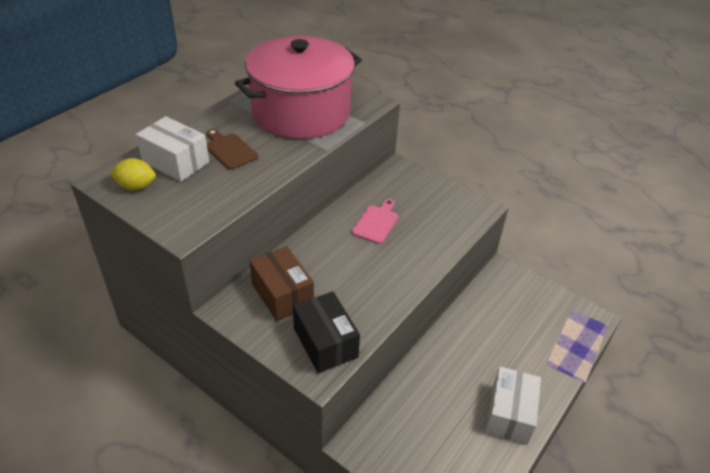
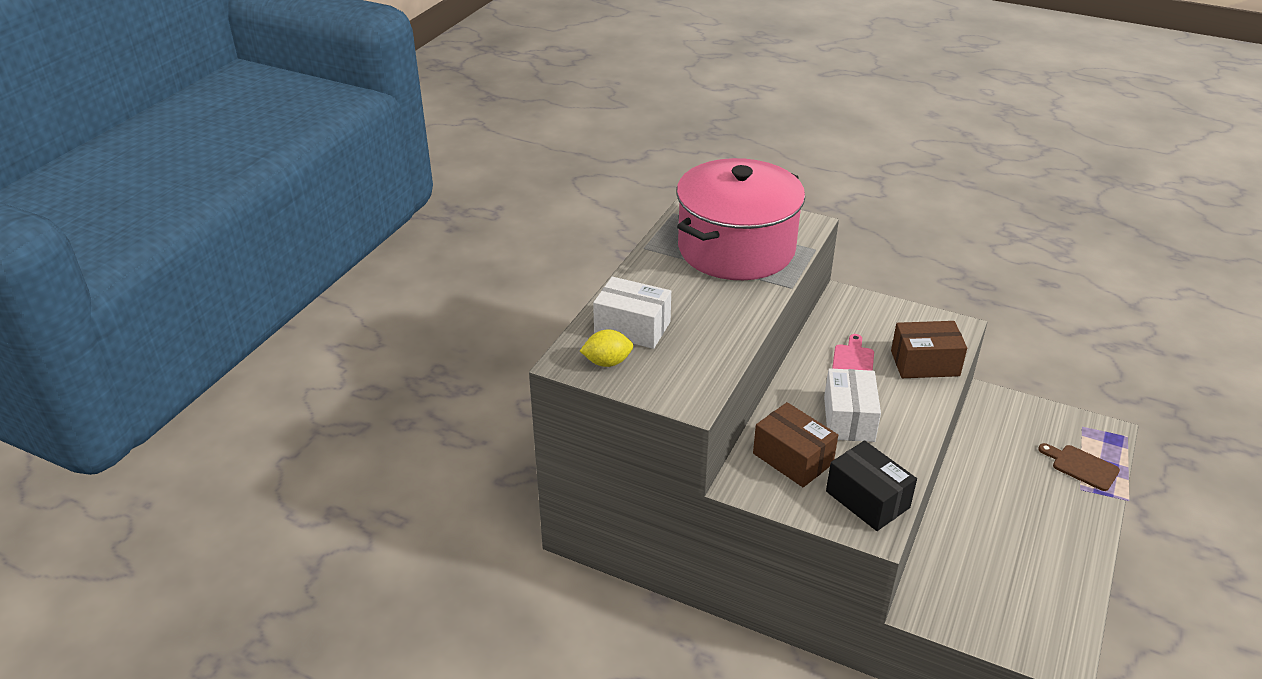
camera: 10 degrees left, 5 degrees down
brown cutting board [207,129,258,170] -> brown cutting board moved to [1038,443,1120,491]
white box [486,367,541,444] -> white box moved to [824,368,881,442]
none -> brown box [891,321,967,378]

